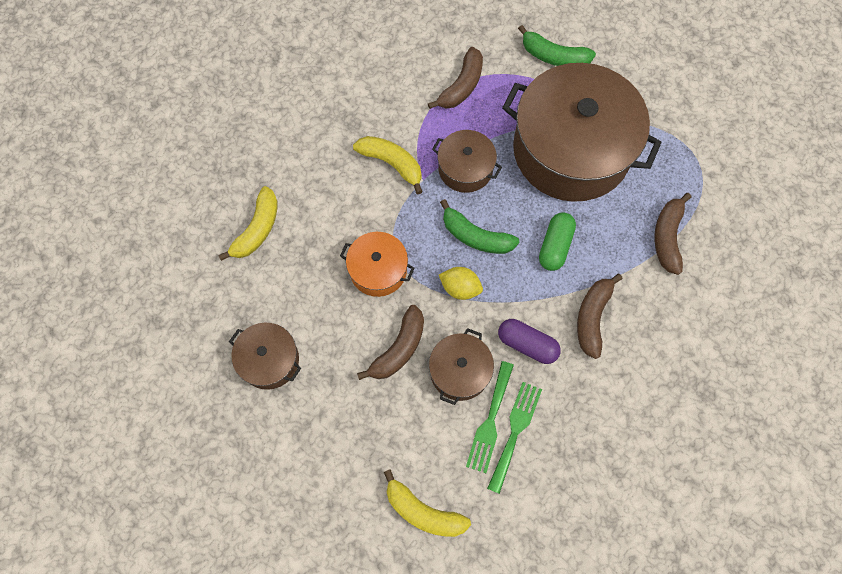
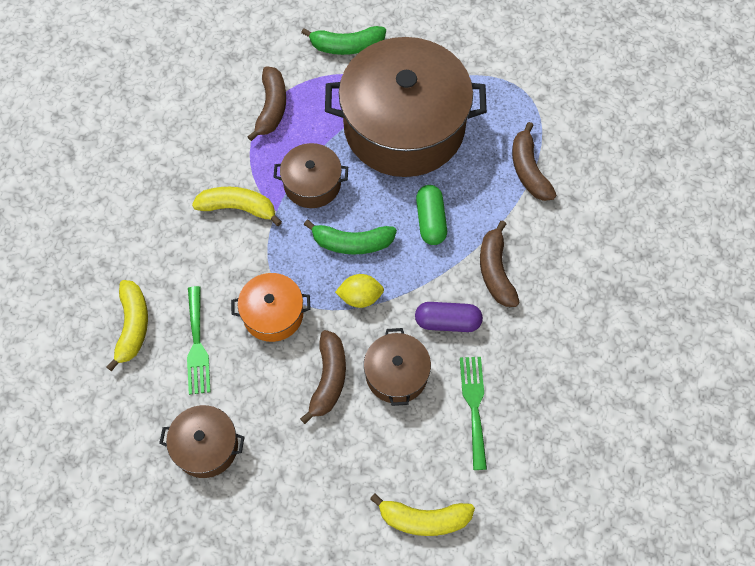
camera: 25 degrees left, 5 degrees down
green fork [466,361,514,473] -> green fork moved to [187,286,211,395]

